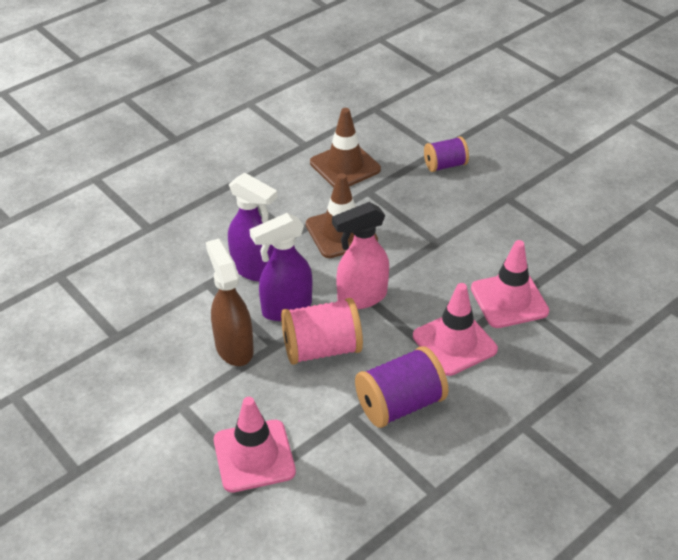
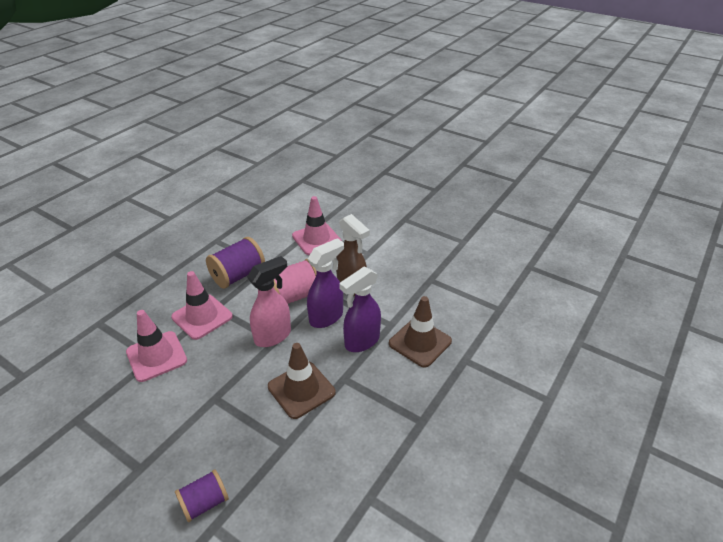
camera: 165 degrees right, 5 degrees down
purple spray bottle [228,173,277,282] -> purple spray bottle turned 60 degrees counterclockwise [339,267,381,352]
brown traffic cone [310,108,381,187] -> brown traffic cone moved to [389,296,452,368]

